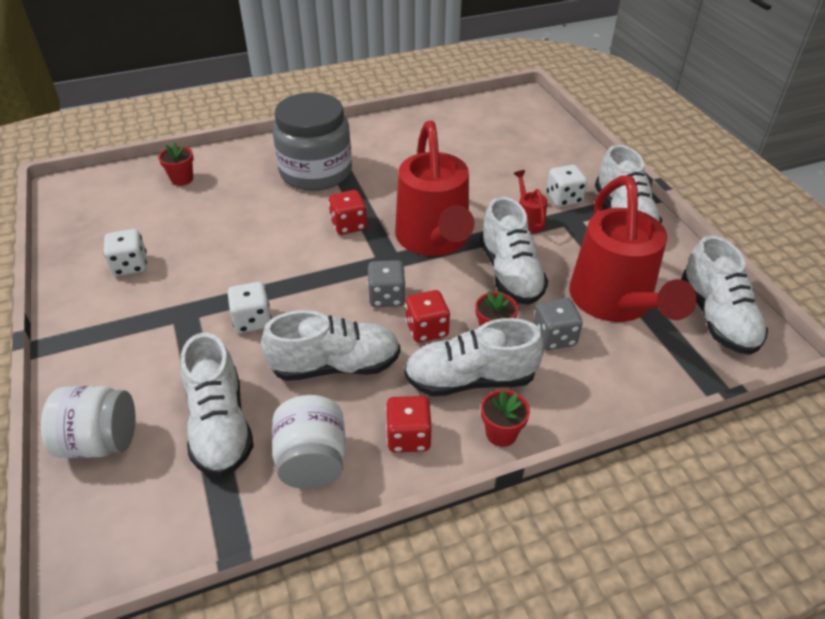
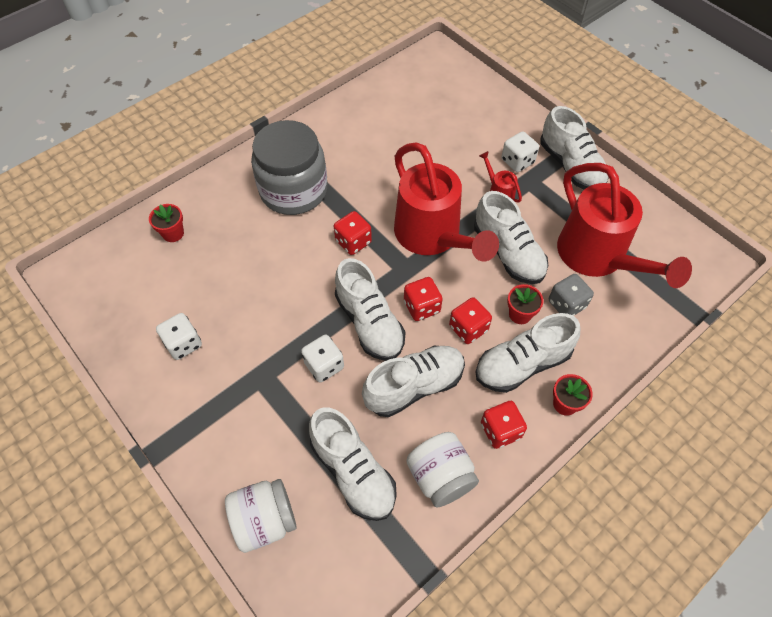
camera: 20 degrees left, 15 degrees up
grey dice [368,260,406,307] -> red dice [404,277,443,321]
white shoe [681,235,768,355] -> white shoe moved to [335,258,406,361]

